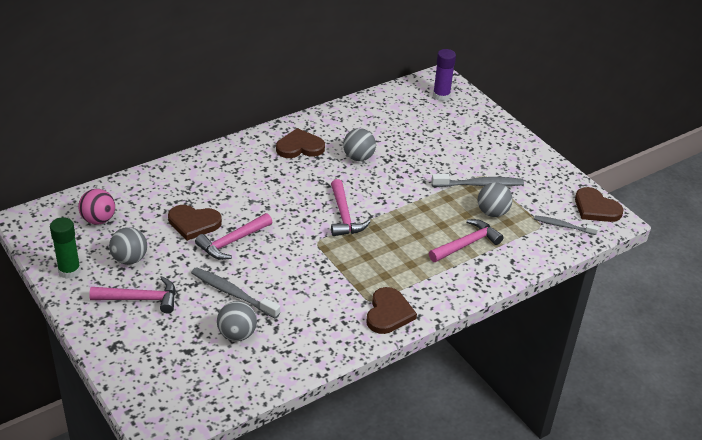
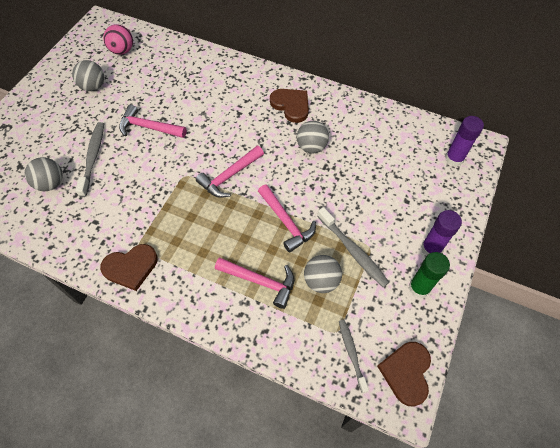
camera: 60 degrees right, 20 degrees up
green glue stick [50,217,81,279] -> green glue stick moved to [409,252,450,298]
pink hammer [89,277,176,314] -> pink hammer moved to [258,184,316,253]
brown heart [168,205,222,241] -> none
none -> purple glue stick [421,210,462,256]

